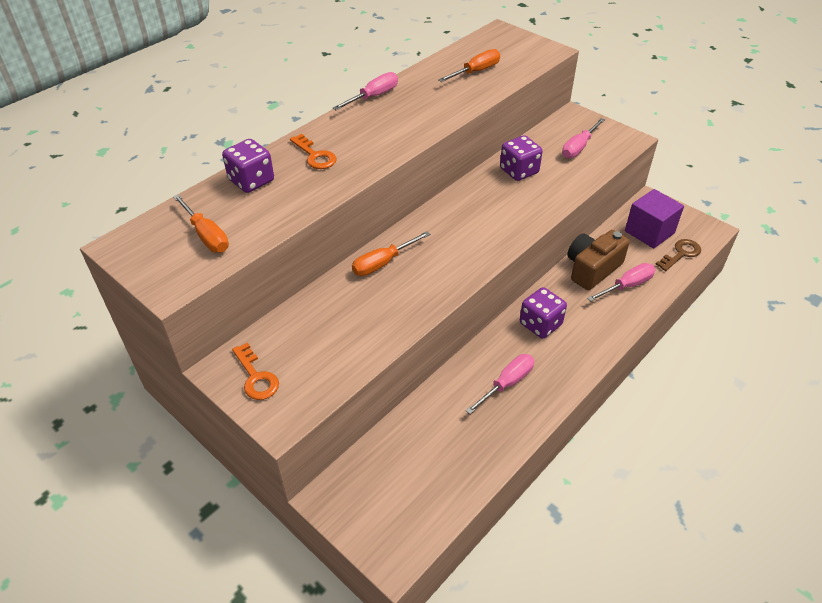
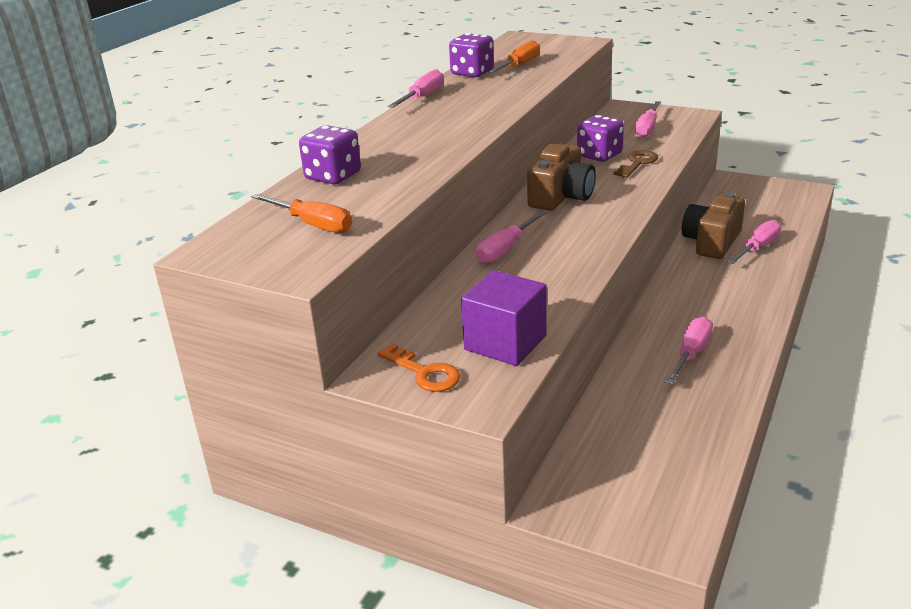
camera: 15 degrees left, 15 degrees down
orange key [290,134,336,169] -> none
orange screwdriver [352,231,430,276] -> pink screwdriver [476,211,545,263]
purple dice [520,287,567,339] -> purple dice moved to [449,33,494,77]
purple cube [625,189,684,249] -> purple cube moved to [461,270,547,366]
brown key [656,239,701,271] -> brown key moved to [613,150,658,178]
none -> brown camera [527,143,596,211]

